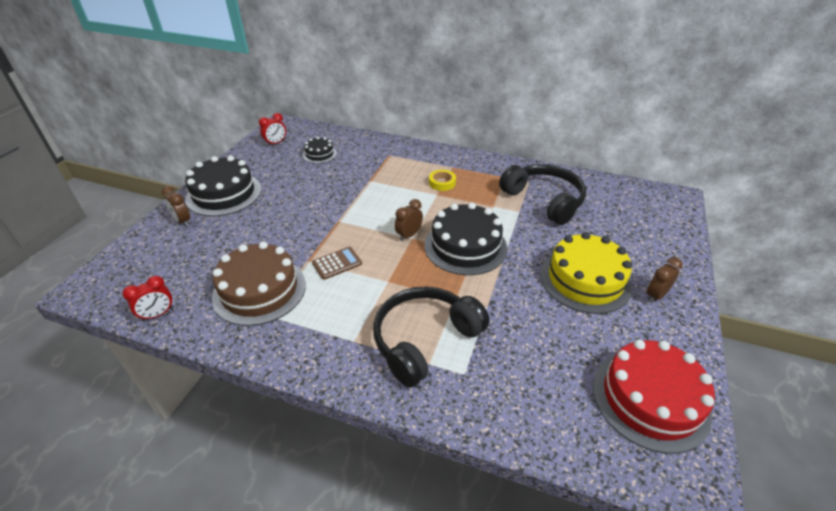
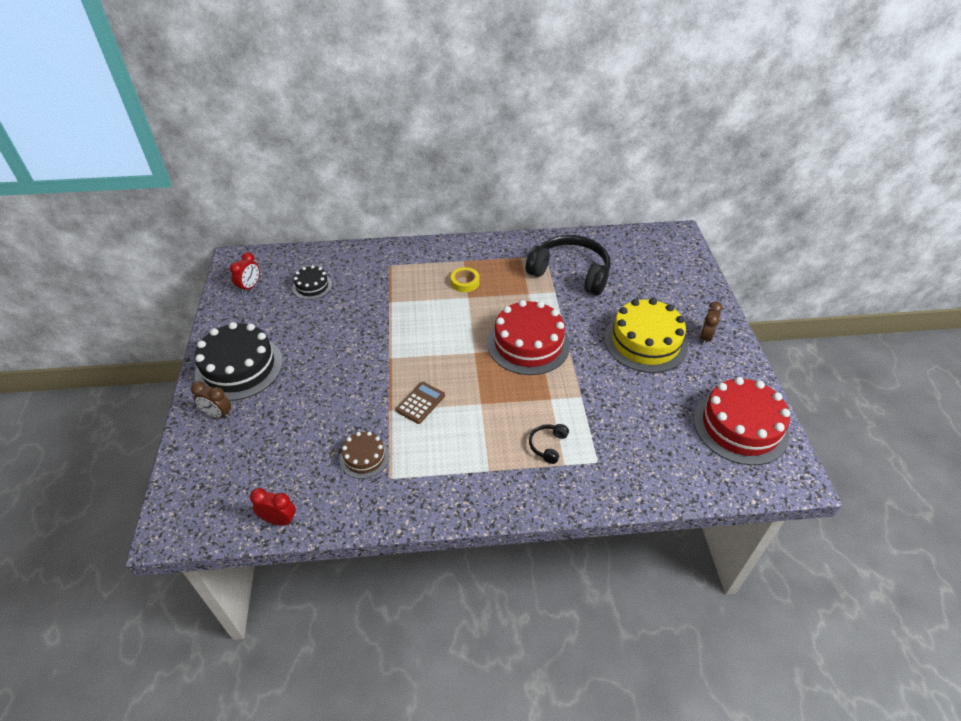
camera: 25 degrees left, 5 degrees up
red clock [122,276,173,321] -> red clock turned 105 degrees counterclockwise [250,488,296,526]
brown cake [212,242,306,326] -> brown cake [340,431,389,479], size x0.52
black headphones [373,286,489,388] -> black headphones [529,424,569,464], size x0.41
brown clock [395,199,423,241] -> none
black cake [424,203,507,275] -> red cake [487,300,570,375]

